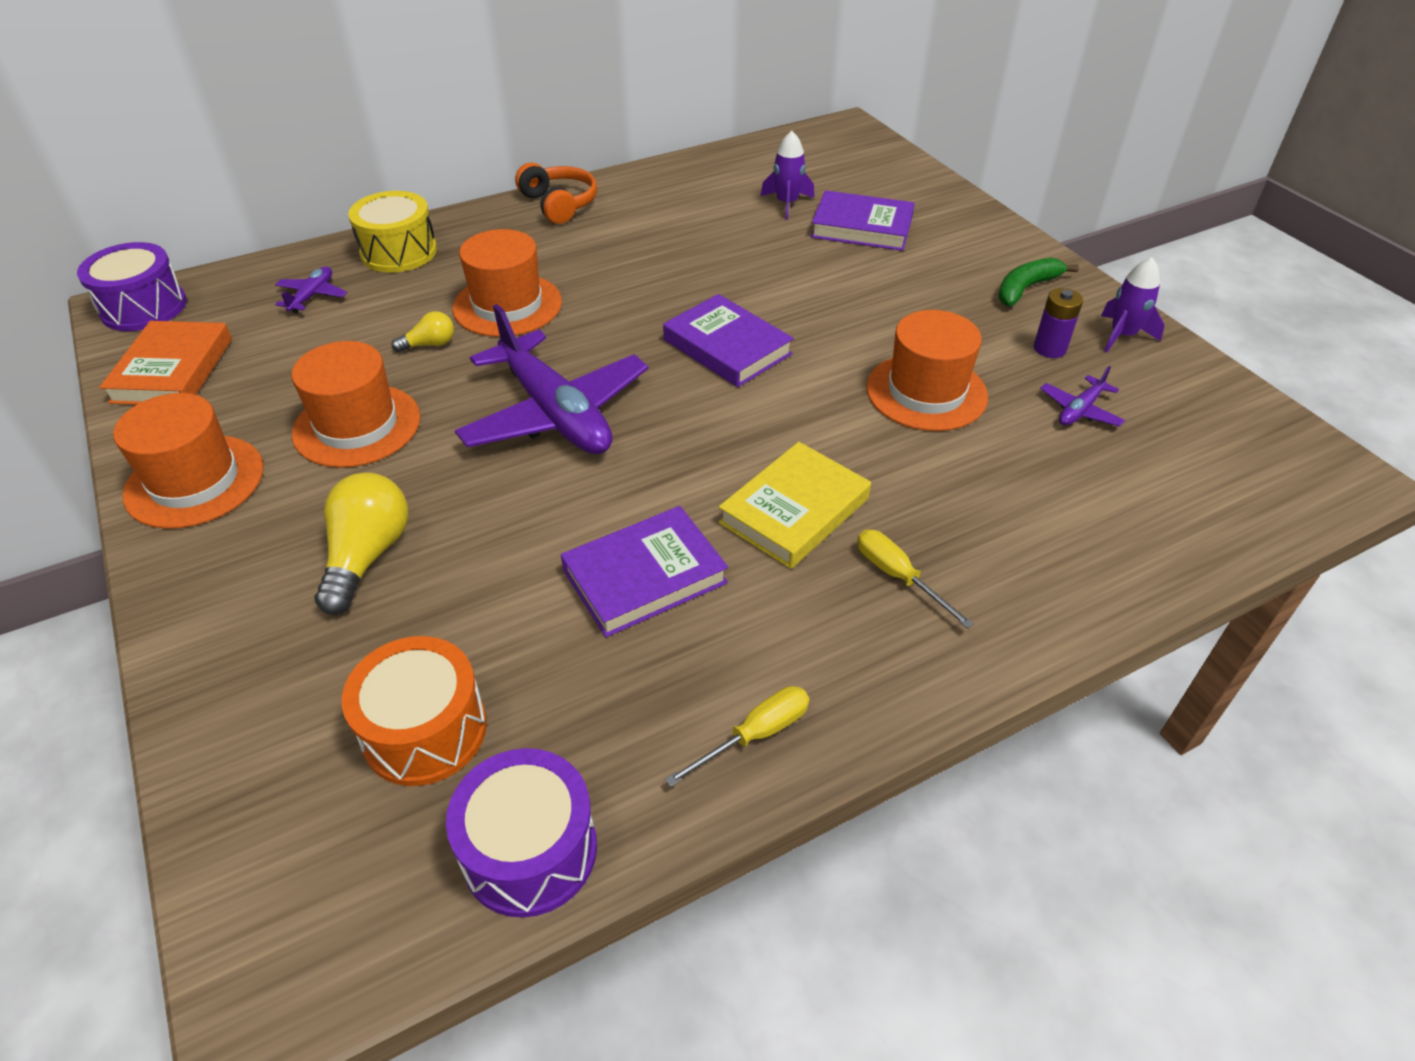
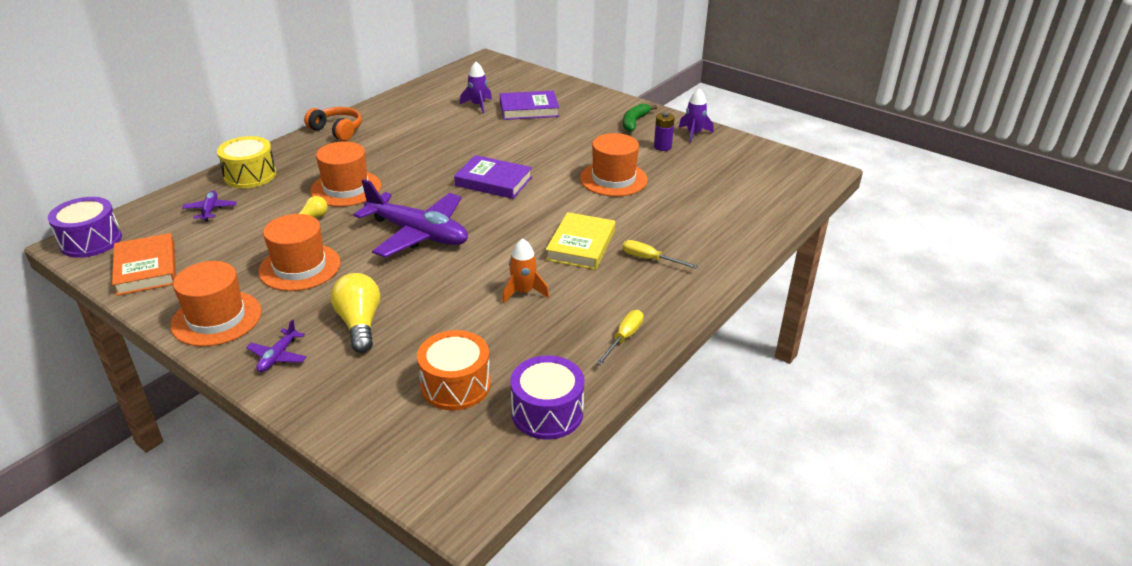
camera: 25 degrees left, 10 degrees down
purple book [561,506,728,637] -> orange rocket [502,238,549,304]
purple plane [1040,366,1125,427] -> purple plane moved to [246,319,307,372]

